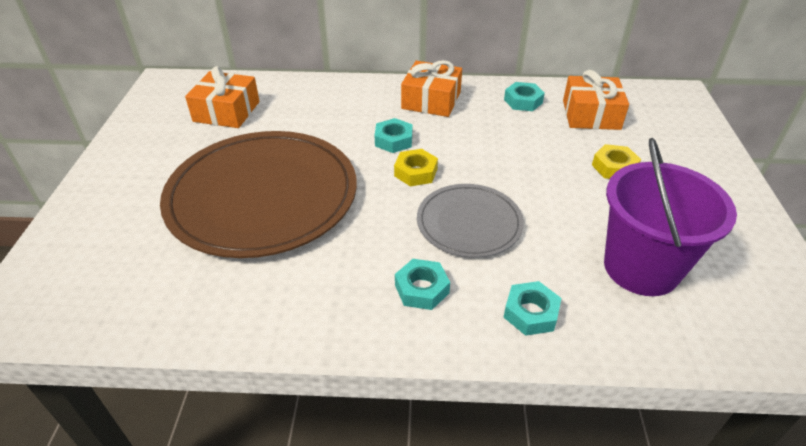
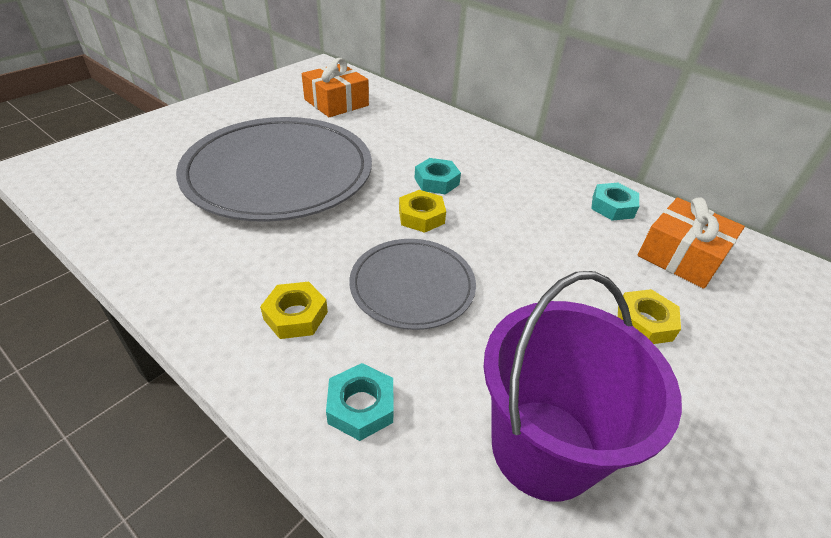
camera: 35 degrees right, 0 degrees up
brown plate [160,131,357,258] -> grey plate [176,117,372,222]
turquoise nut [395,259,450,310] -> yellow nut [260,282,328,339]
orange gift [401,60,462,117] -> none

